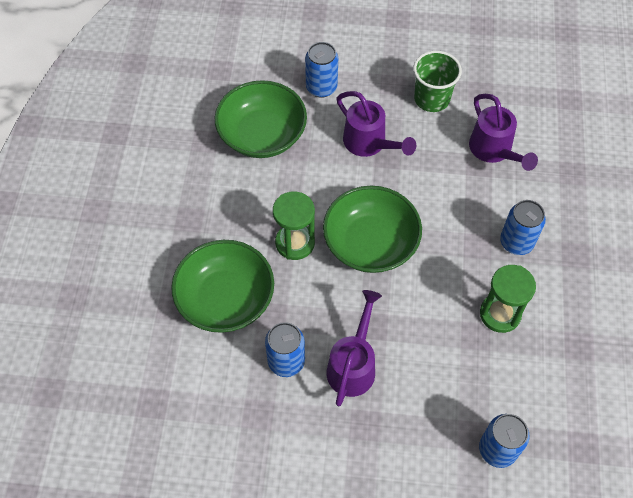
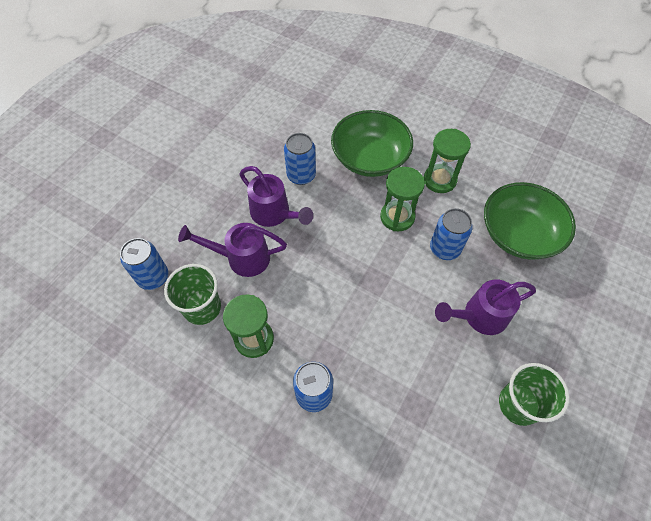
camera: 115 degrees right, 0 degrees up
blue can [305,42,338,98] -> blue can moved to [430,208,473,260]
green bowl [323,186,422,273] -> none
purple watering can [469,94,538,171] -> purple watering can moved to [178,223,287,277]
none -> green cup [164,264,221,325]
none -> green hourglass [424,129,471,193]

